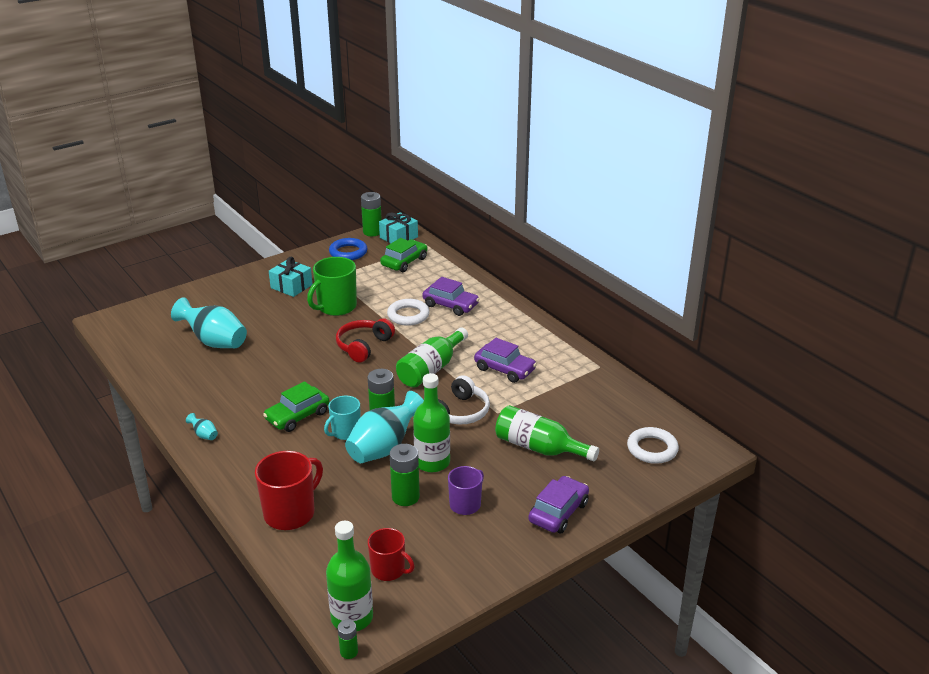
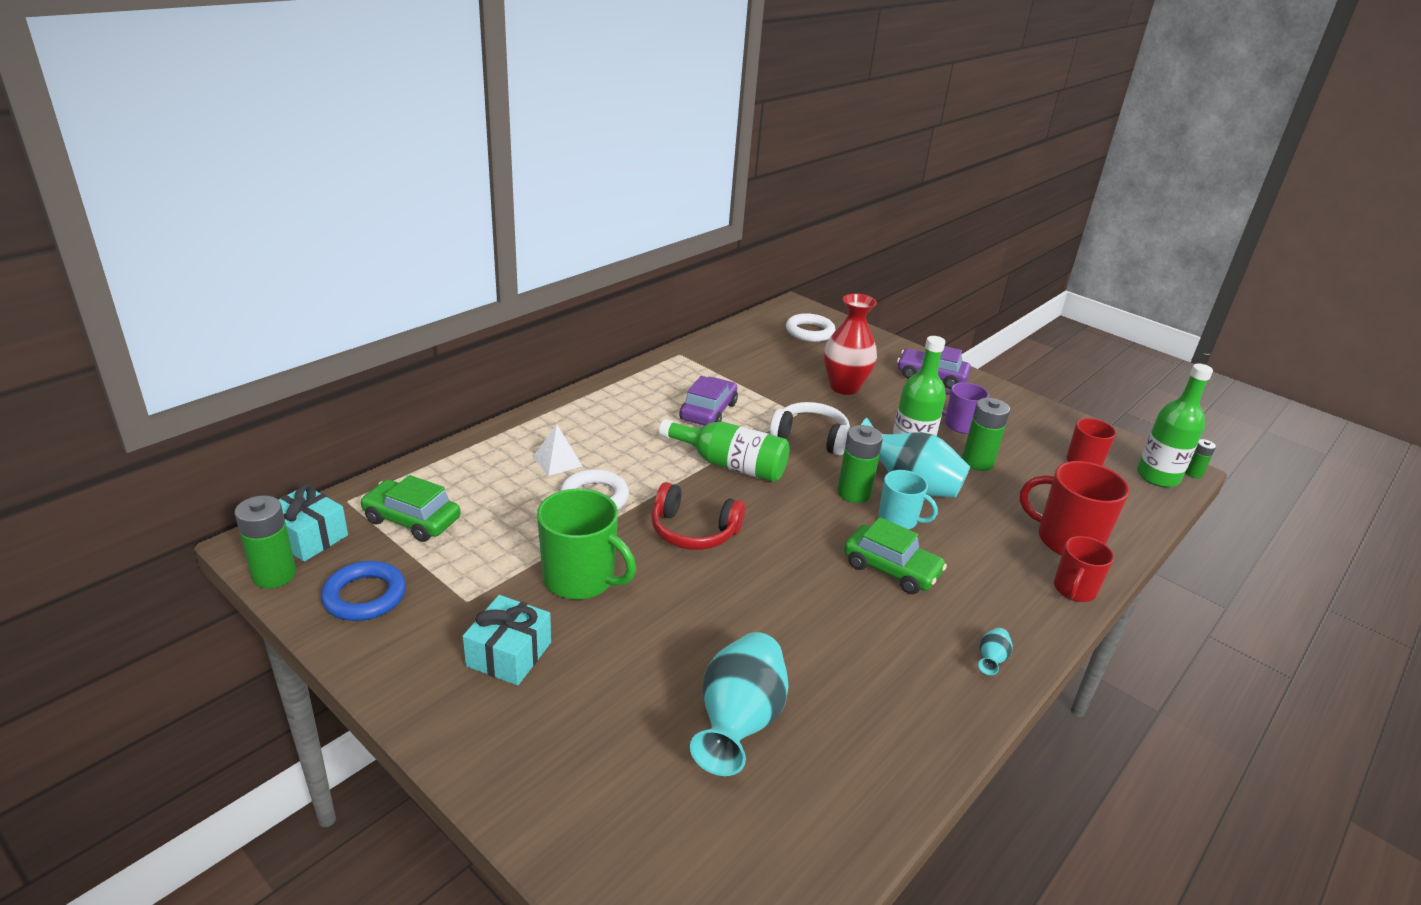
camera: 105 degrees left, 0 degrees up
purple car [422,277,479,316] -> white pyramid [533,424,582,476]
green bottle [495,405,599,461] -> red vase [824,293,877,395]
none -> red mug [1054,536,1114,602]

